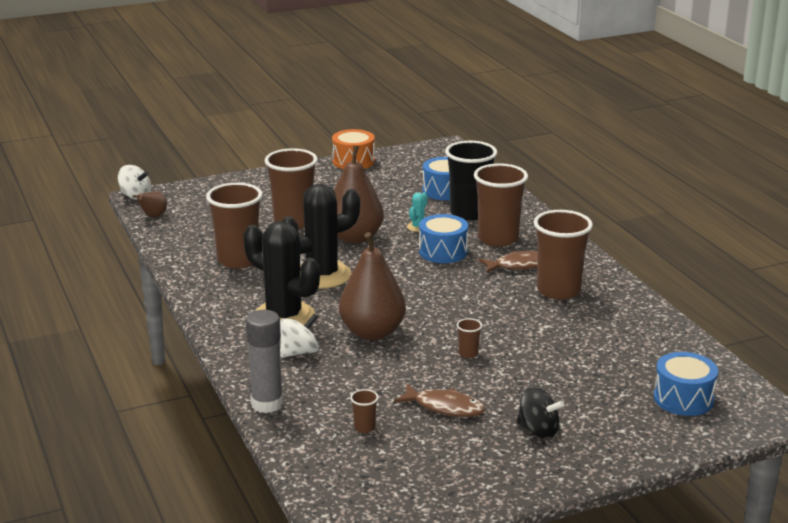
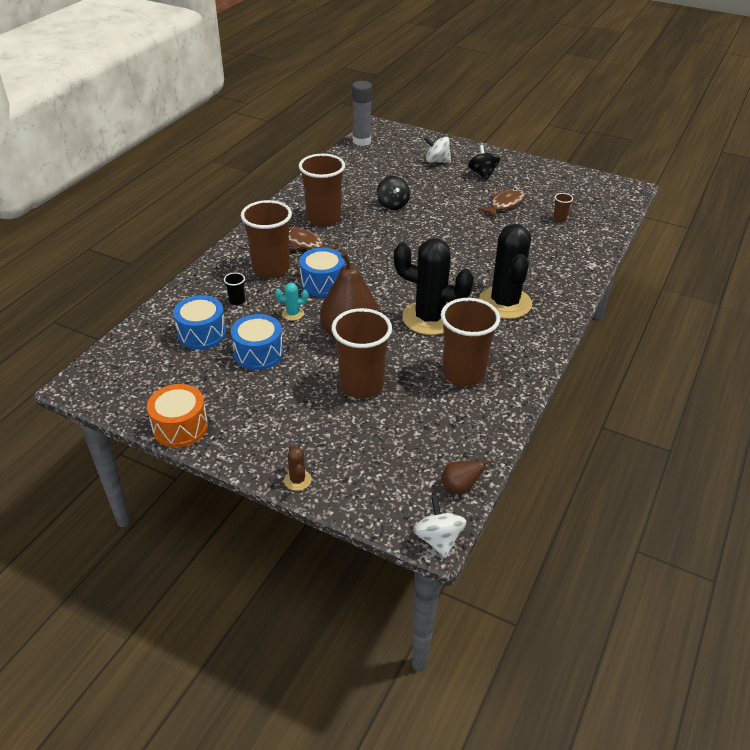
camera: 130 degrees left, 15 degrees up
grey glue stick [246,310,283,413] -> grey glue stick moved to [352,81,372,146]
white spinning top [280,313,319,358] -> white spinning top moved to [424,137,451,163]
brown pear [339,232,406,340] -> none
brown fish [394,384,485,417] -> brown fish turned 60 degrees clockwise [478,189,525,218]
black cup [445,141,497,220] -> black cup [224,273,245,305], size x0.41
brown cup [457,318,482,358] -> none
blue drum [654,352,718,416] -> blue drum moved to [231,314,284,370]
none -> brown cactus [284,445,312,491]
none -> black spinning top [377,176,410,210]

